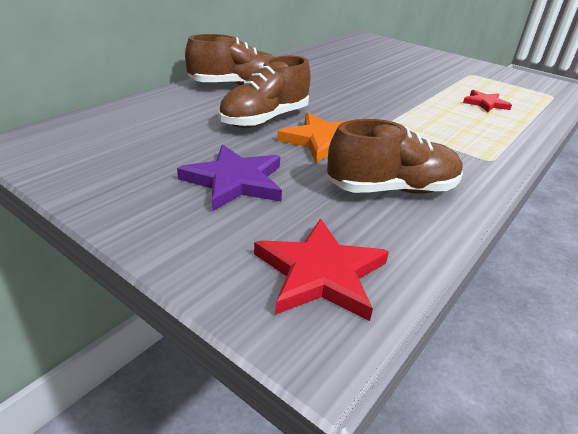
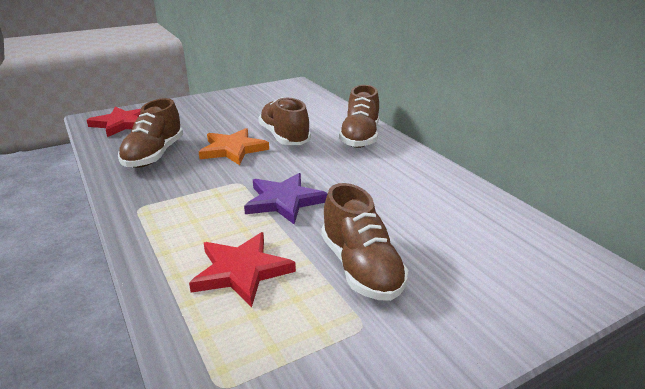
camera: 115 degrees right, 5 degrees down
purple star [177,145,282,211] -> purple star moved to [244,173,328,224]
red star [463,90,512,112] -> red star [189,232,296,307], size x1.58
none -> brown shoe [321,183,408,301]

